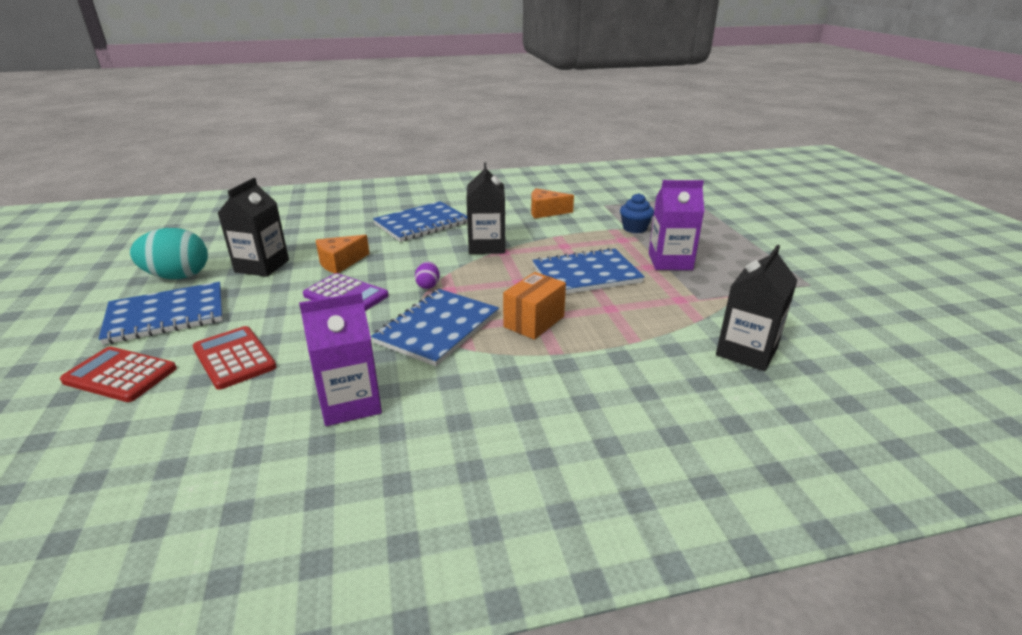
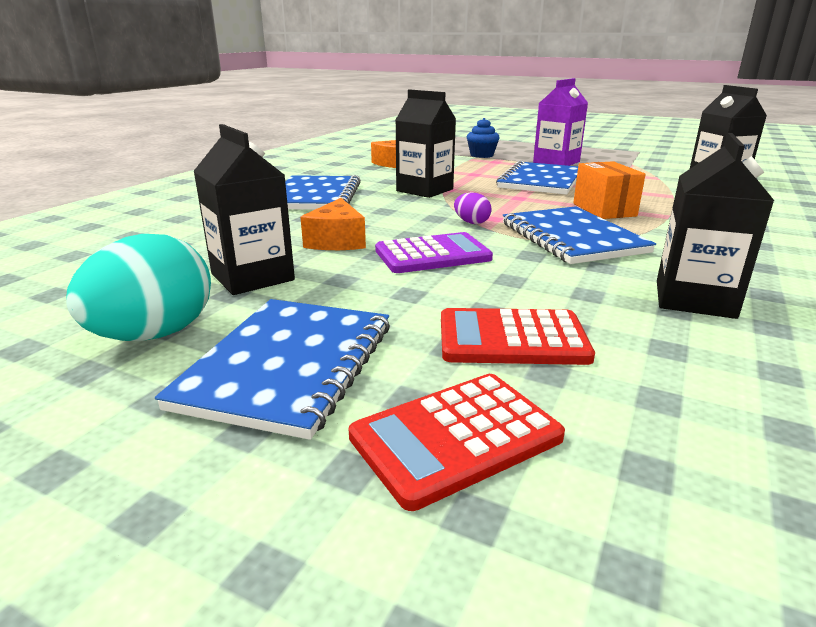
camera: 50 degrees left, 5 degrees down
purple carton [299,292,382,426] -> black carton [657,133,774,319]

